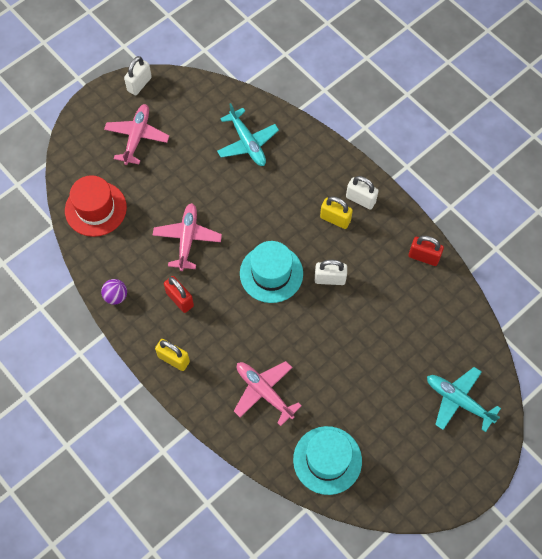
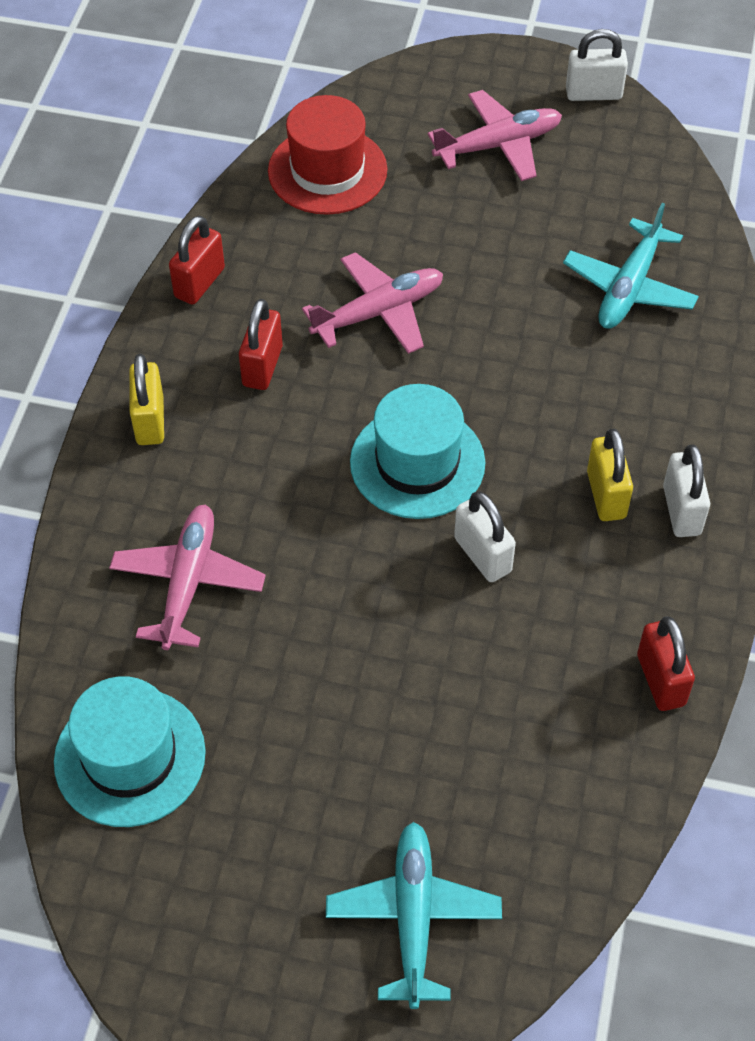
camera: 55 degrees right, 10 degrees down
purple ball [101,279,127,305] -> red padlock [169,216,225,305]

